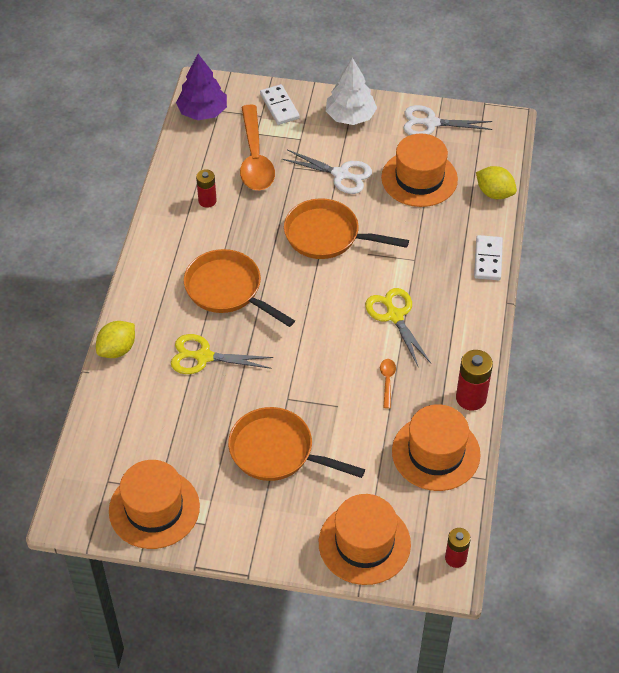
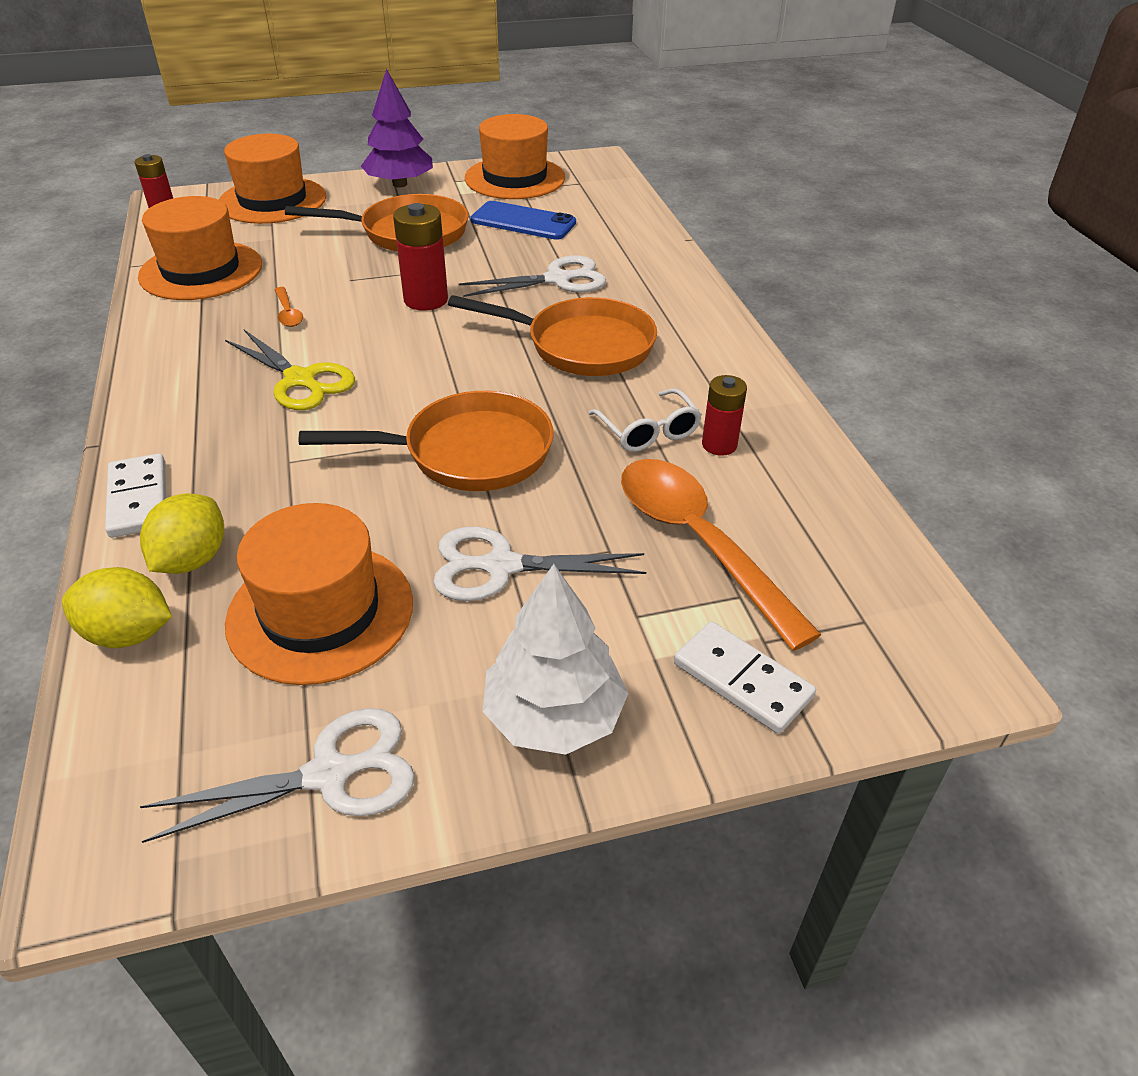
camera: 155 degrees right, 10 degrees down
yellow lemon [96,321,135,358] -> yellow lemon moved to [140,493,224,574]
yellow scissors [171,334,274,374] -> white scissors [459,255,606,297]
purple tree [176,54,227,120] -> purple tree moved to [361,69,433,187]
red battery [456,350,493,411] -> red battery moved to [393,203,448,311]
none -> blue phone [471,201,576,240]
none -> white glasses [588,388,702,452]

